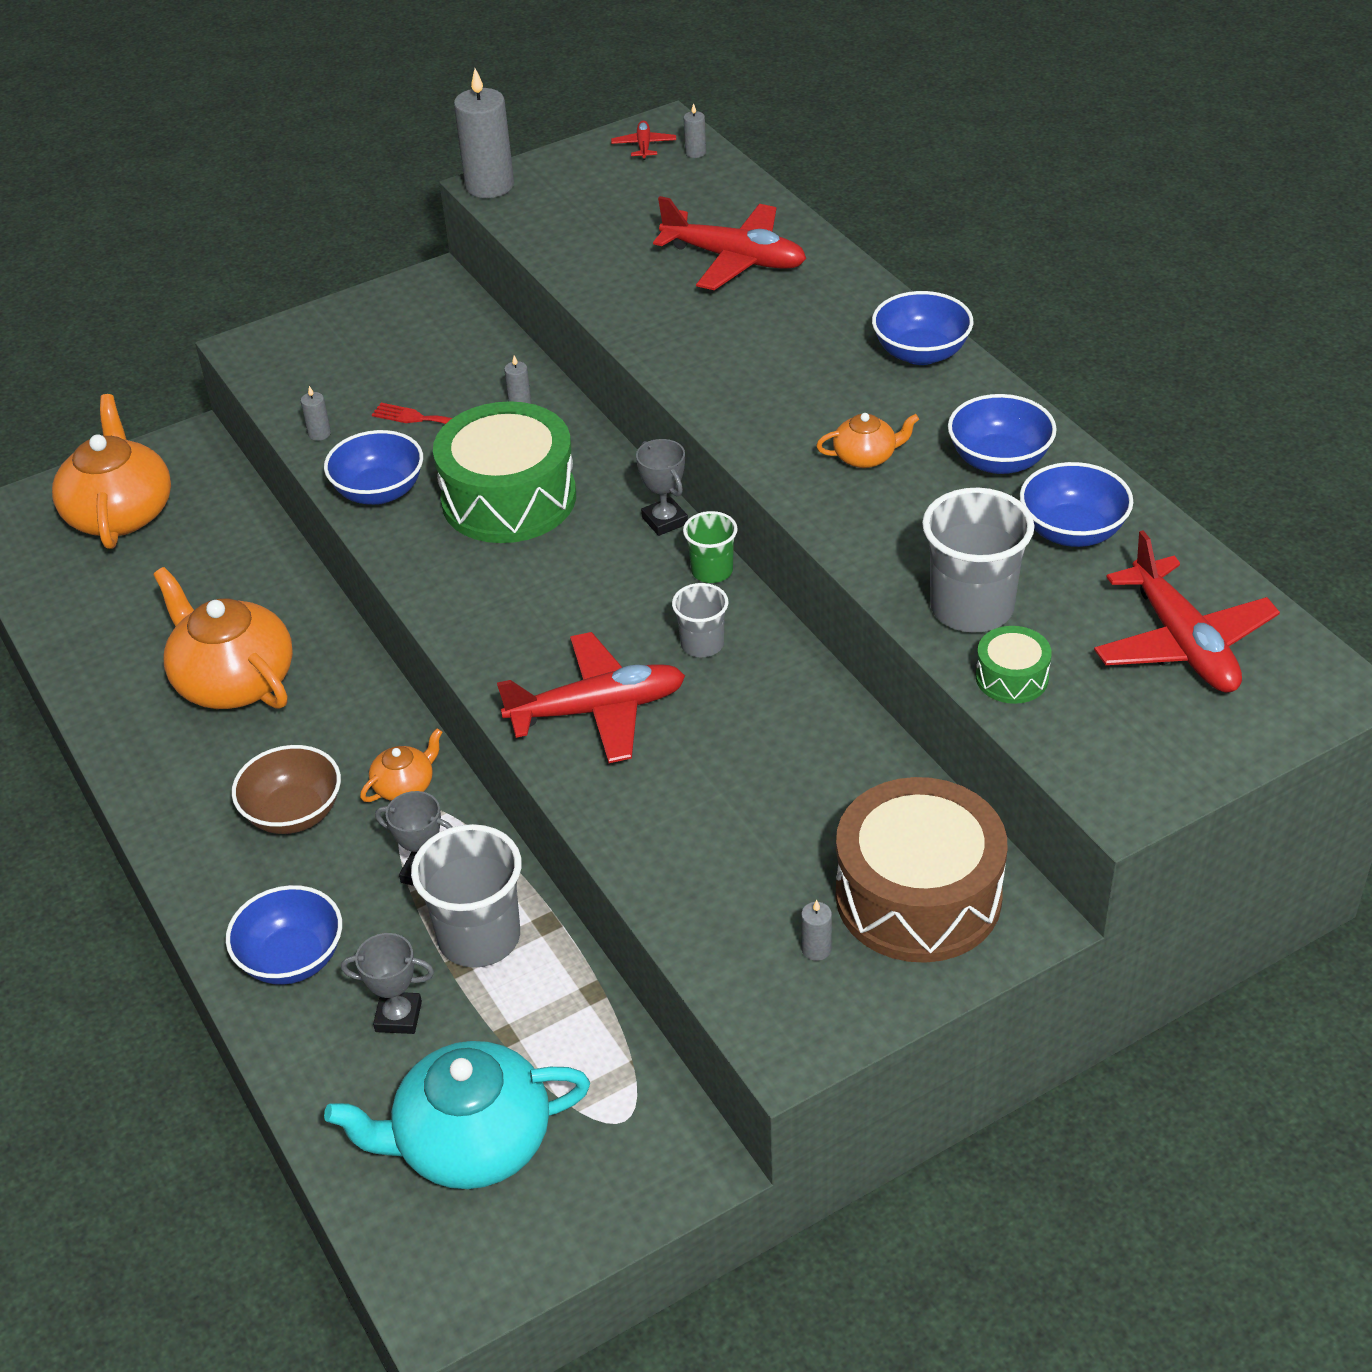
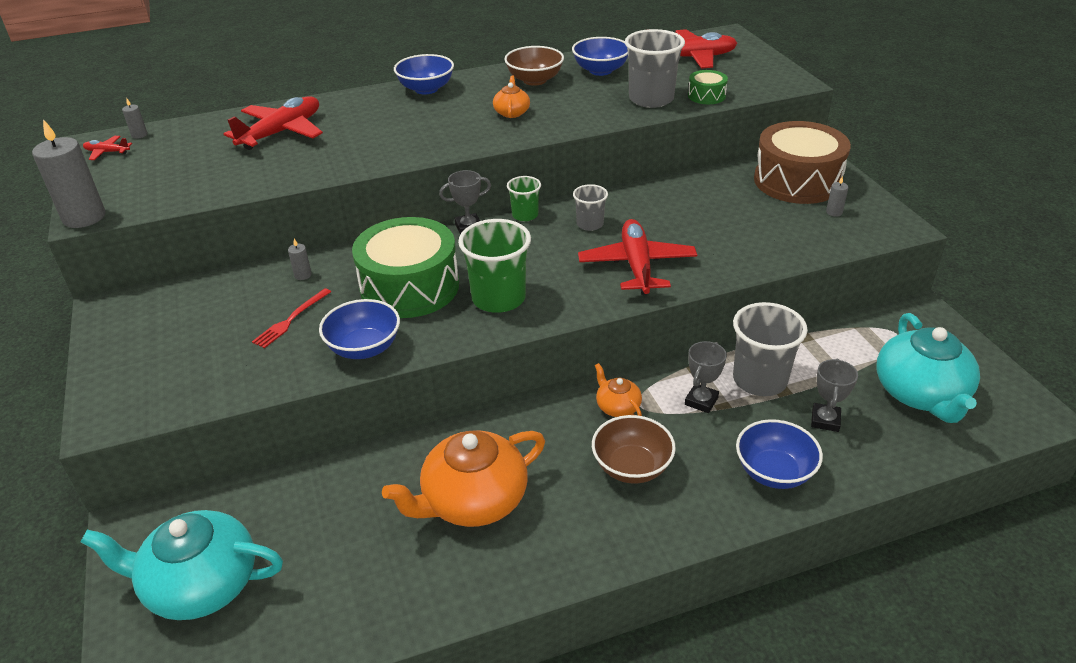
camera: 80 degrees left, 5 degrees down
orange teapot [52,394,171,549] -> turquoise teapot [81,510,283,620]
grey candle [301,386,331,441] -> none
blue bowl [948,394,1057,474] -> brown bowl [504,46,564,86]
none -> green cup [458,219,531,313]

